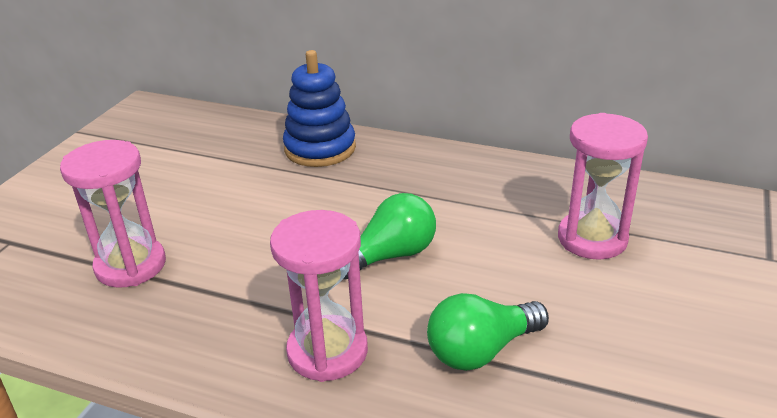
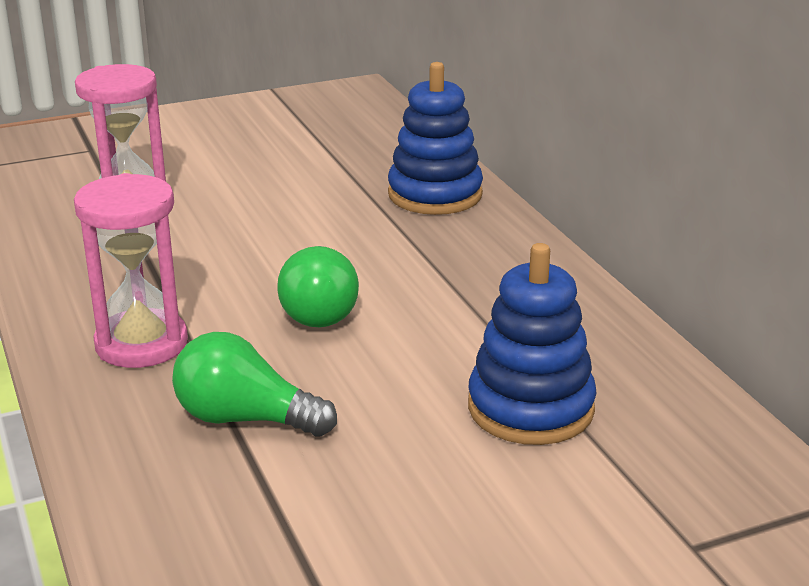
camera: 45 degrees right, 5 degrees down
green light bulb [343,193,436,280] -> green light bulb turned 75 degrees clockwise [277,246,359,327]
pink hourglass [558,113,648,260] -> blue stacking toy [468,243,597,445]

